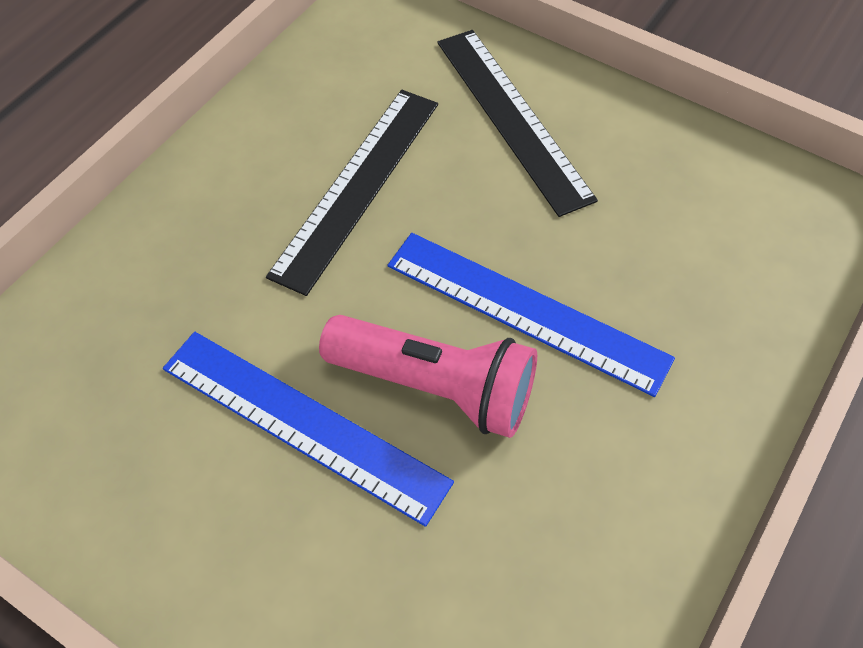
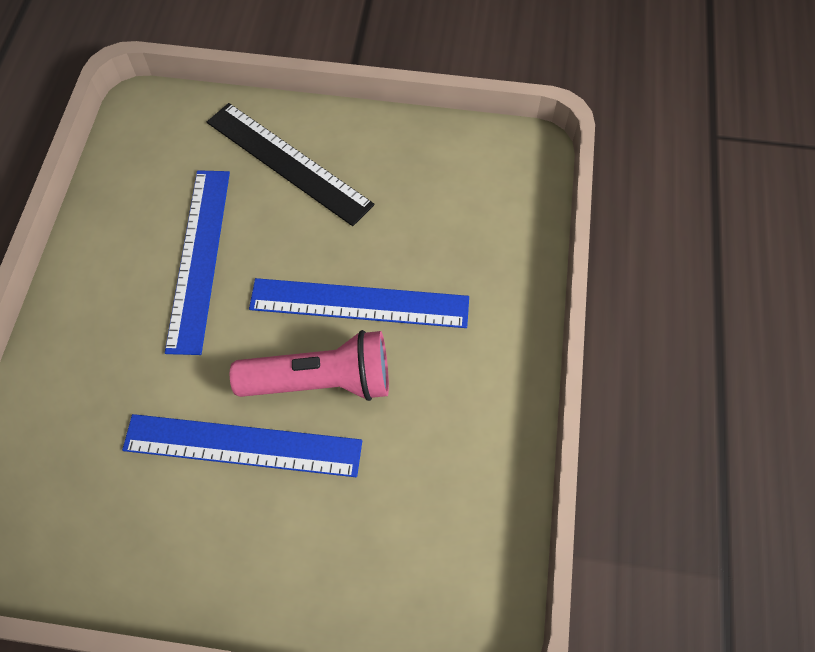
camera: 25 degrees left, 5 degrees up
black ruler [266,90,438,296] -> blue ruler [165,170,230,355]

